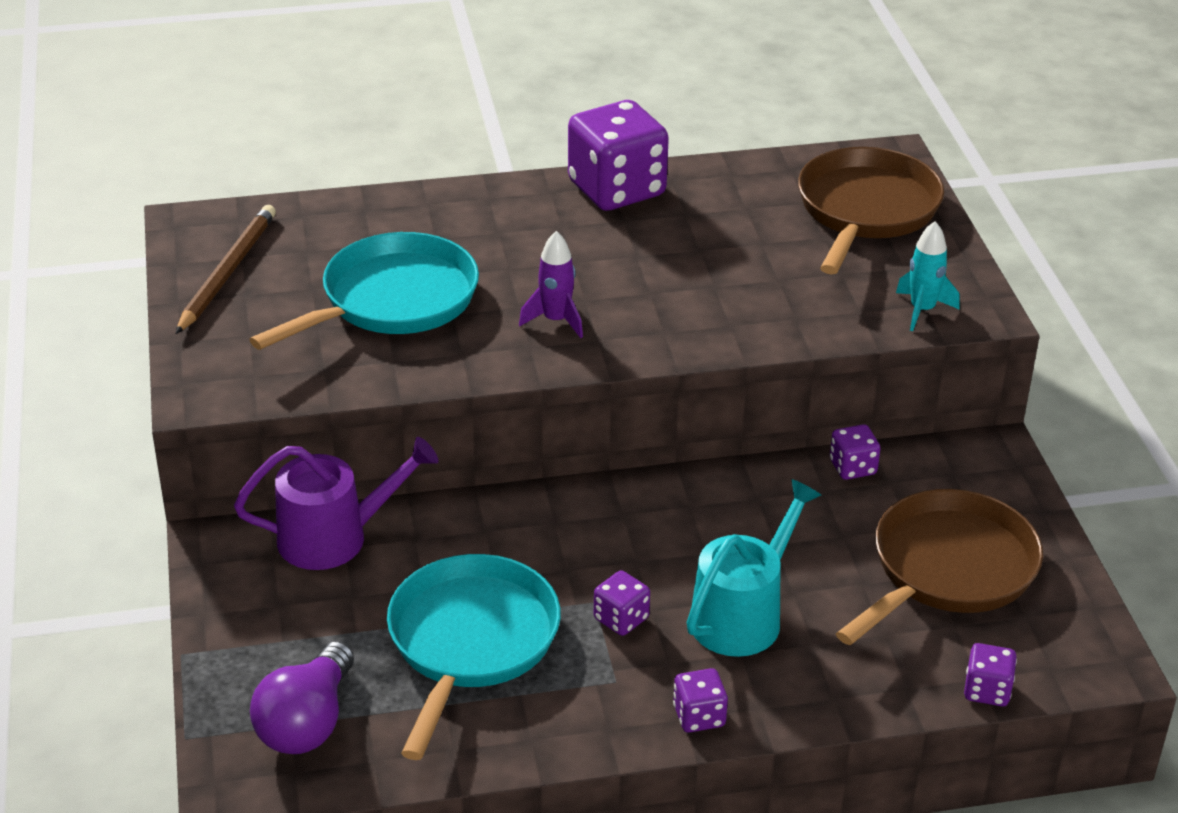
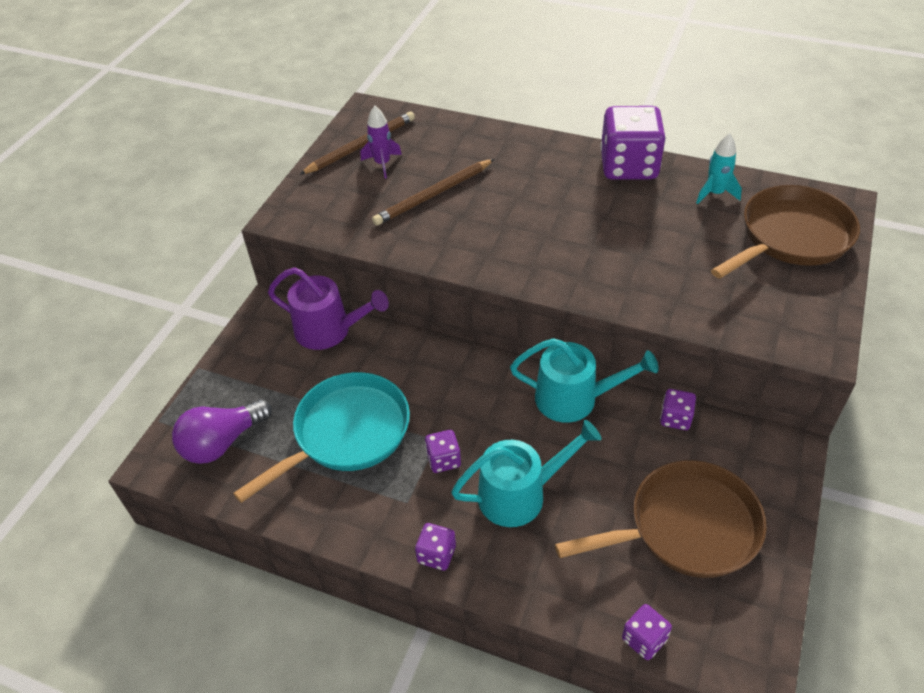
camera: 35 degrees right, 10 degrees up
turquoise pan [249,232,479,350] -> brown pencil [372,159,494,226]
purple rocket [519,231,583,338] -> purple rocket moved to [361,106,402,179]
turquoise rocket [896,221,959,331] -> turquoise rocket moved to [696,133,742,204]
none -> turquoise watering can [510,338,659,423]

